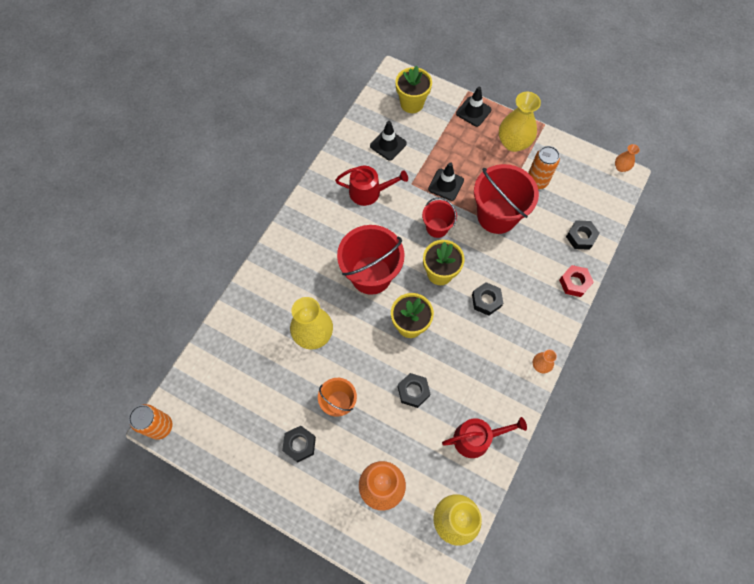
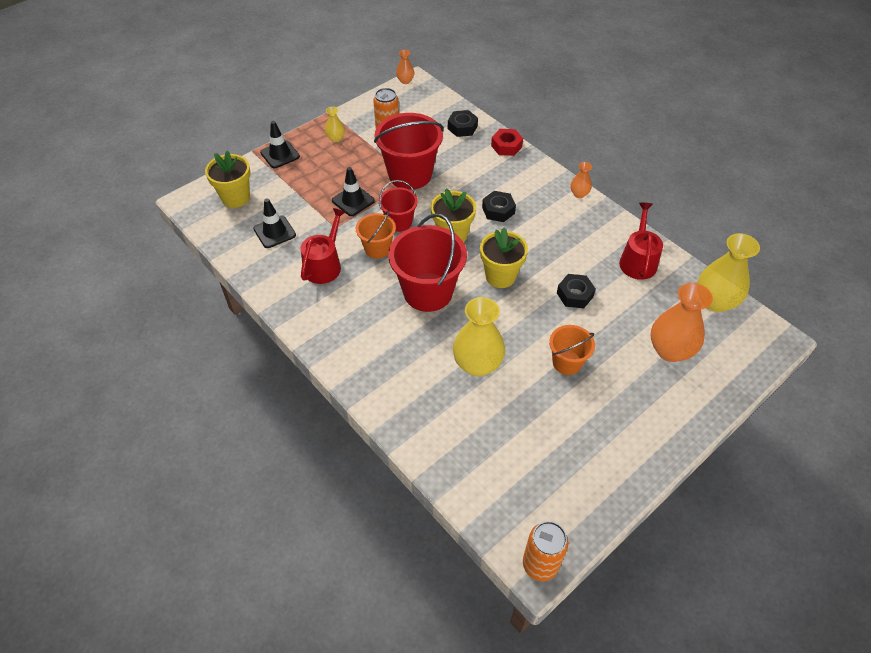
camera: 70 degrees left, 15 degrees down
black nut [282,426,316,462] -> none
yellow vase [499,92,541,152] -> yellow vase [325,107,345,142], size x0.49
none -> orange bucket [356,211,396,259]

